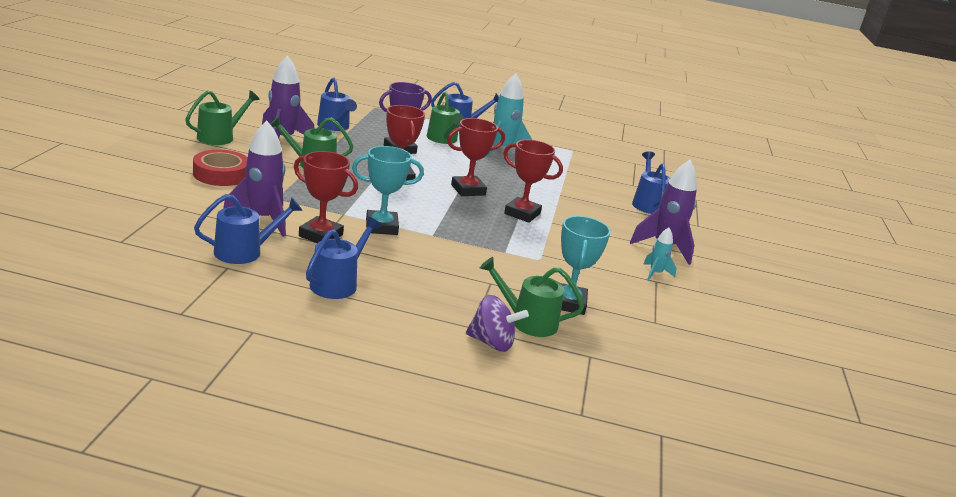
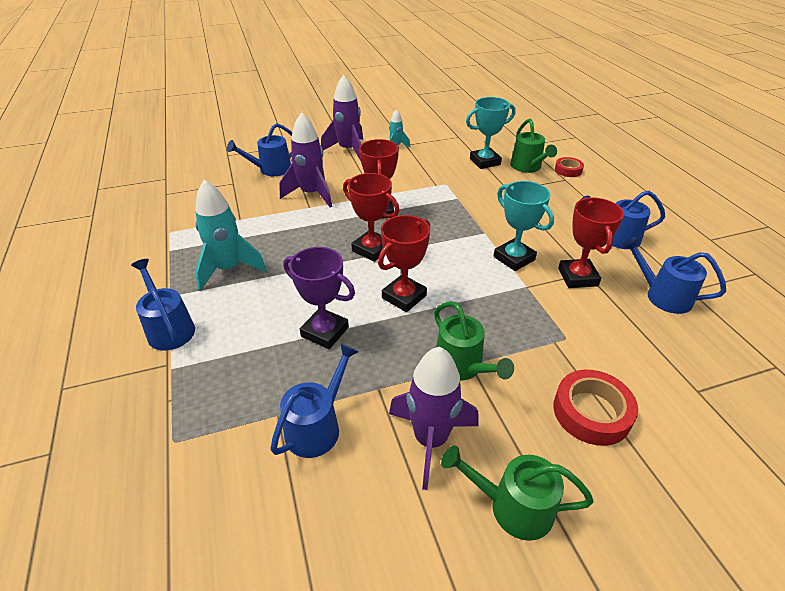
camera: 115 degrees left, 15 degrees up
purple rocket [223,121,286,237] -> purple rocket moved to [280,112,332,208]
green watering can [427,91,464,144] -> none
purple spinning top [466,295,529,352] -> red tape [555,157,584,177]

